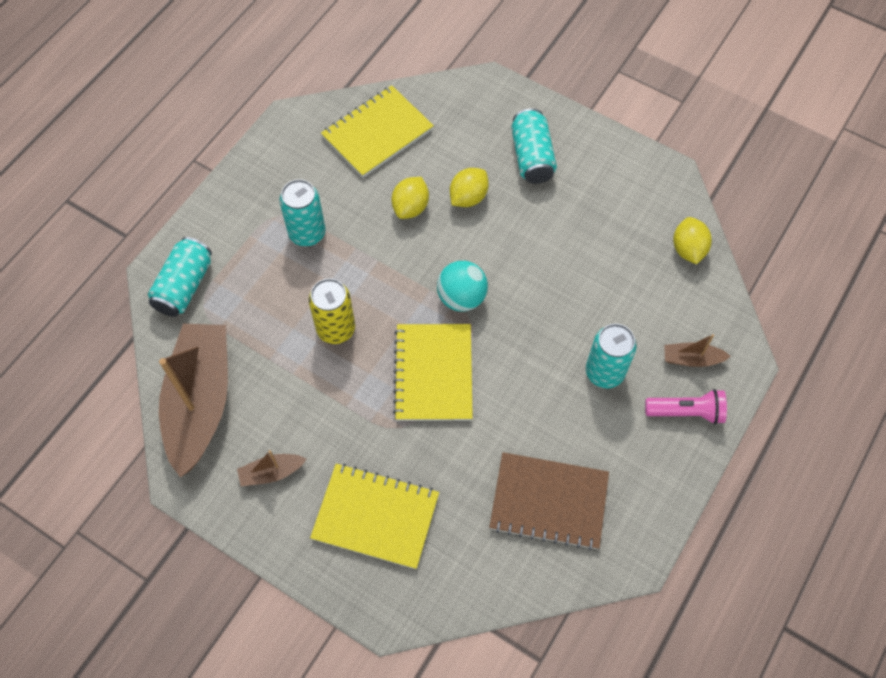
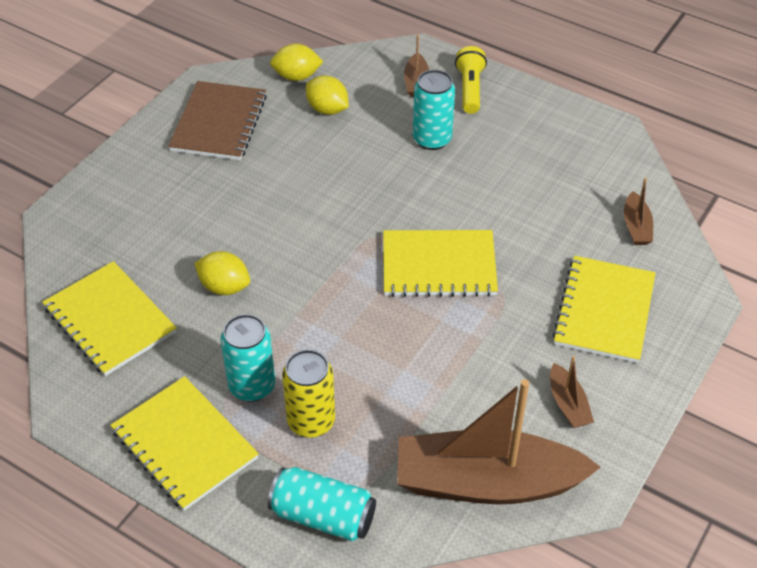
camera: 90 degrees left, 15 degrees down
yellow can [309,278,355,344] -> yellow can moved to [282,350,335,438]
turquoise ball [437,261,488,312] -> none
yellow lemon [450,168,489,207] -> yellow lemon moved to [306,75,349,115]
brown notebook [489,452,609,550] -> brown notebook moved to [168,81,267,160]
turquoise can [511,108,557,184] -> none
pink flashlight [645,389,727,424] -> yellow flashlight [455,46,487,114]
none -> yellow notebook [110,376,259,511]
none -> brown boat [624,178,653,245]

